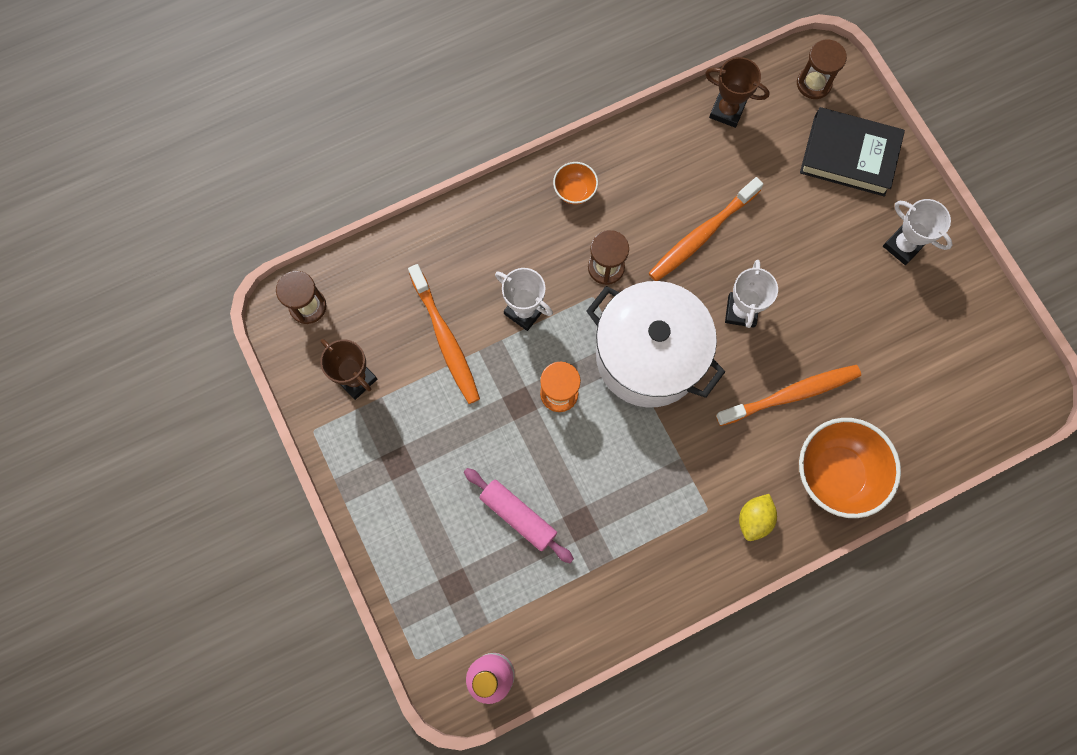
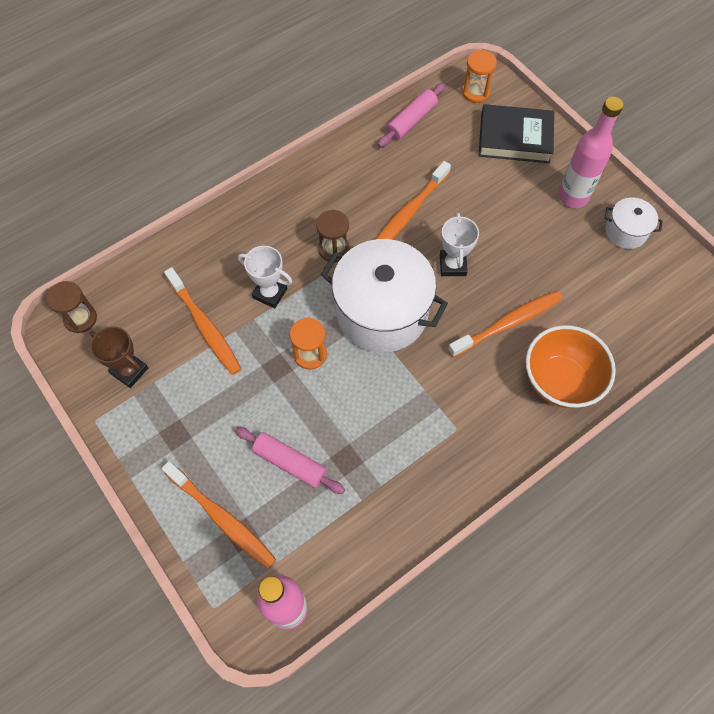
camera: 10 degrees left, 10 degrees down
orange bowl [553,162,598,204] -> none
brown trophy [705,57,770,128] -> pink rolling pin [378,83,446,147]
yellow lemon [739,494,777,541] -> none
brown hourglass [797,39,847,99] -> orange hourglass [462,50,497,103]
white trophy [883,199,953,265] -> pink bottle [558,97,623,208]
none -> orange toothbrush [162,461,276,569]
none -> white pot [604,197,663,249]

